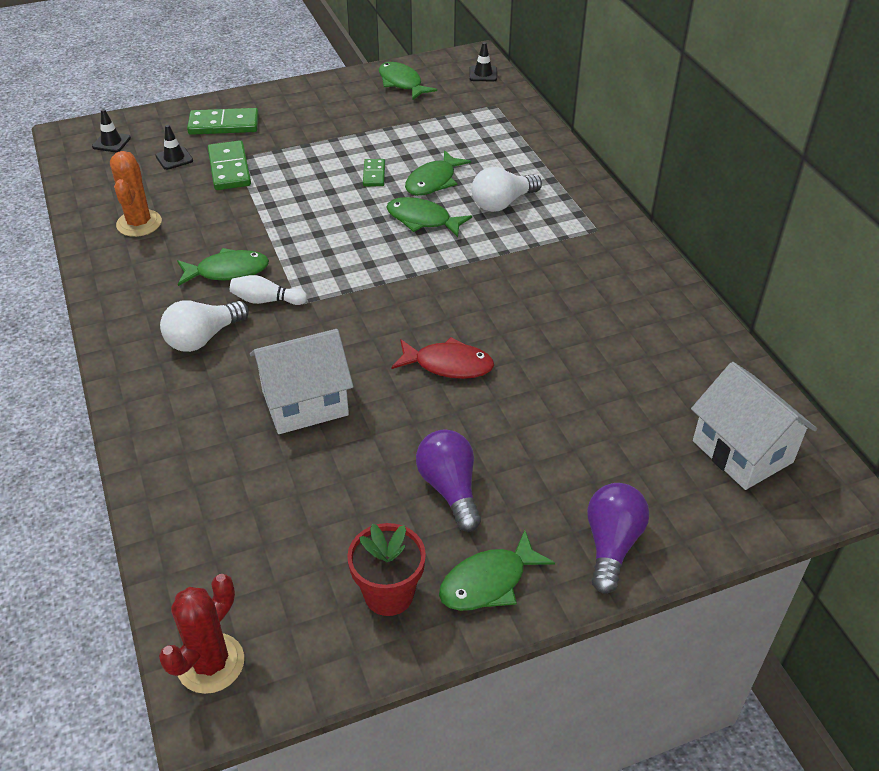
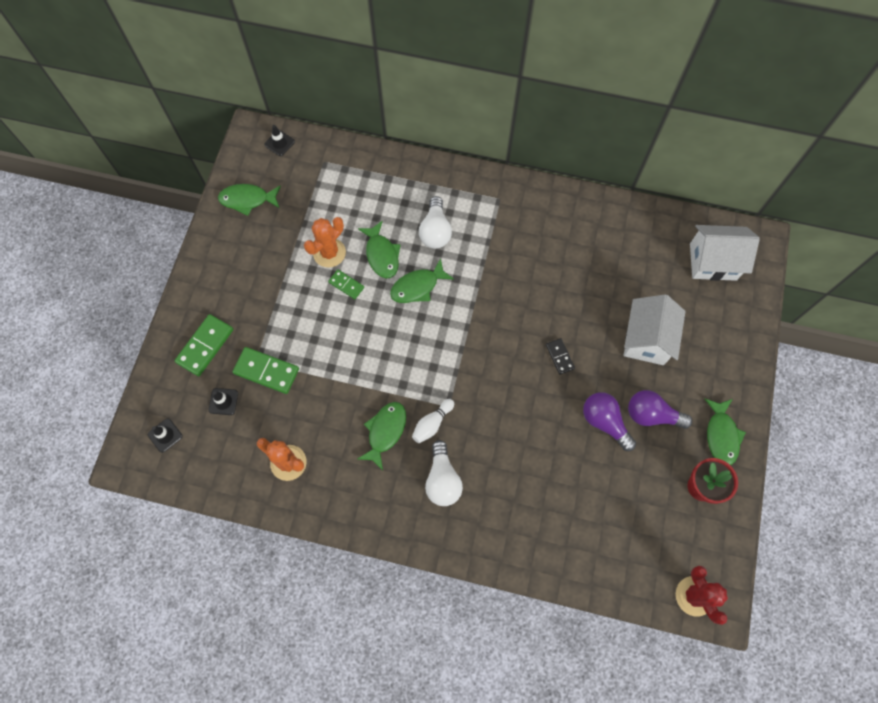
camera: 55 degrees left, 25 degrees up
white house [250,329,353,434] -> white house moved to [624,294,686,365]
red fish [392,337,494,379] -> black domino [546,338,575,375]
purple light bulb [587,483,649,594] -> purple light bulb moved to [583,392,636,451]
none -> orange cactus [304,217,346,267]

